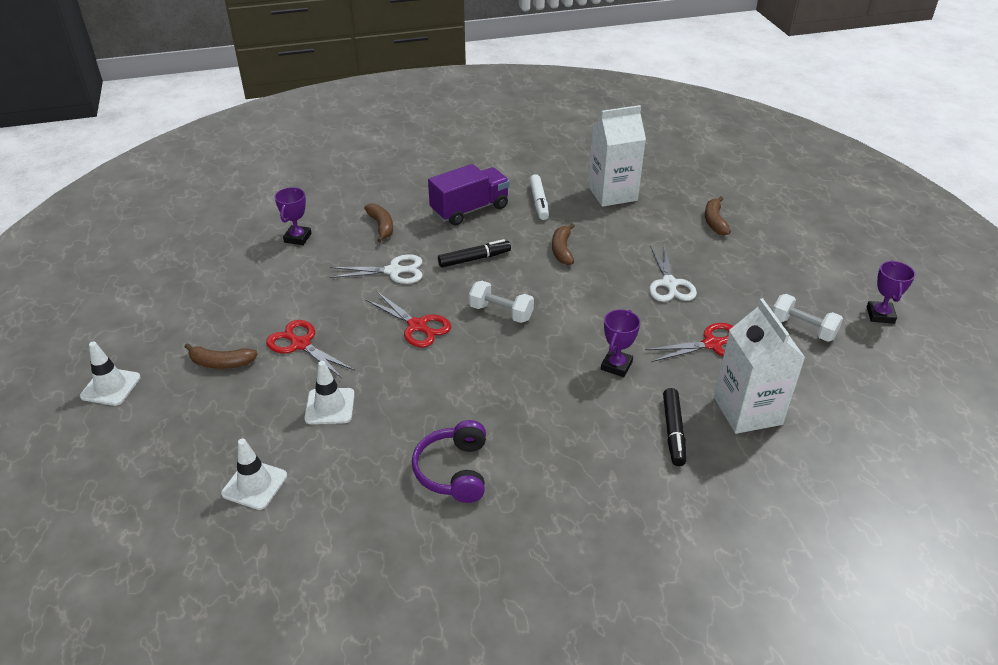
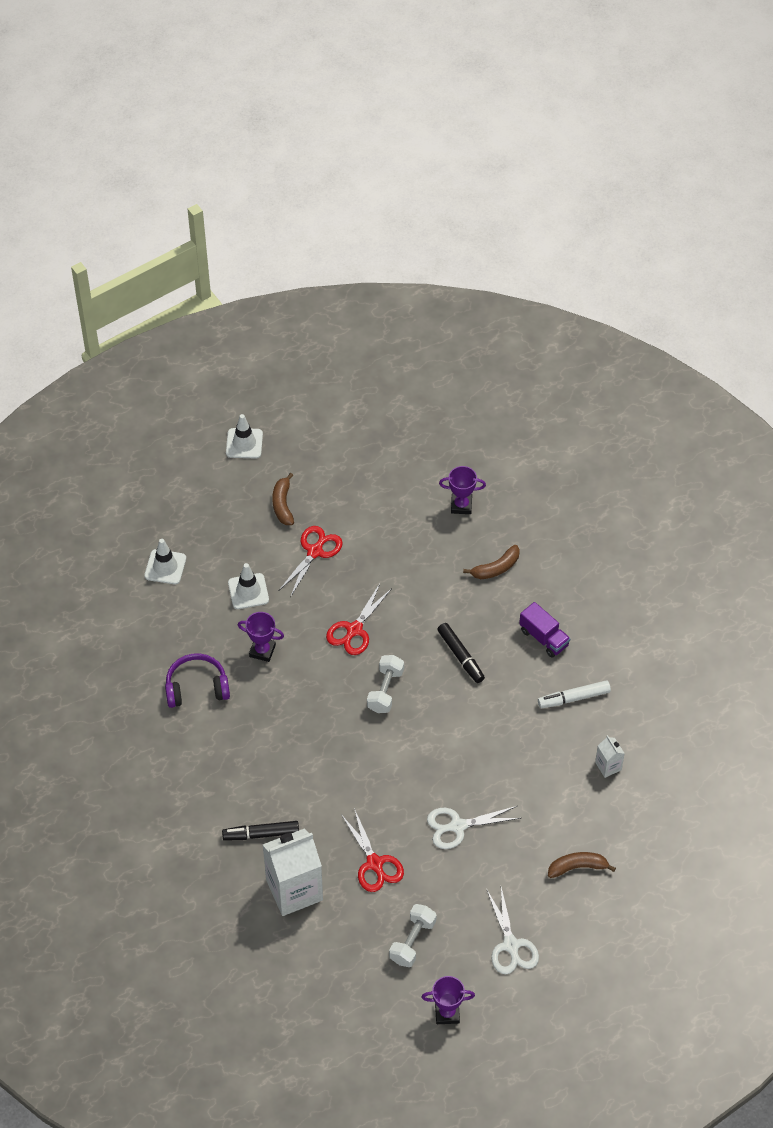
camera: 80 degrees right, 15 degrees up
white scissors [329,254,423,284] -> white scissors moved to [487,887,539,974]
purple truck [428,164,510,225] -> purple truck [519,602,570,657], size x0.65
brown banana [552,223,575,265] -> none
white carton [588,105,646,207] -> white carton [595,735,625,778], size x0.46
purple trophy [601,309,640,377] -> purple trophy moved to [238,612,284,662]

